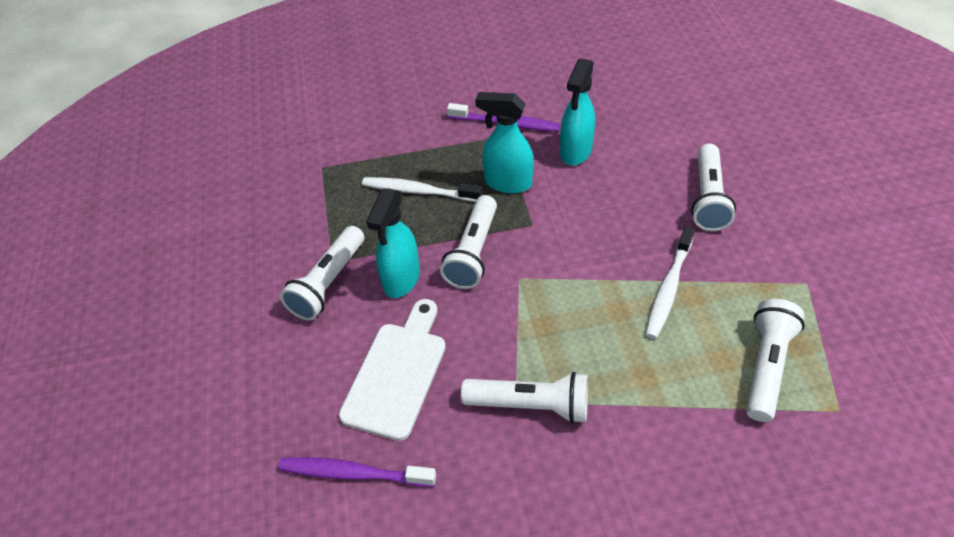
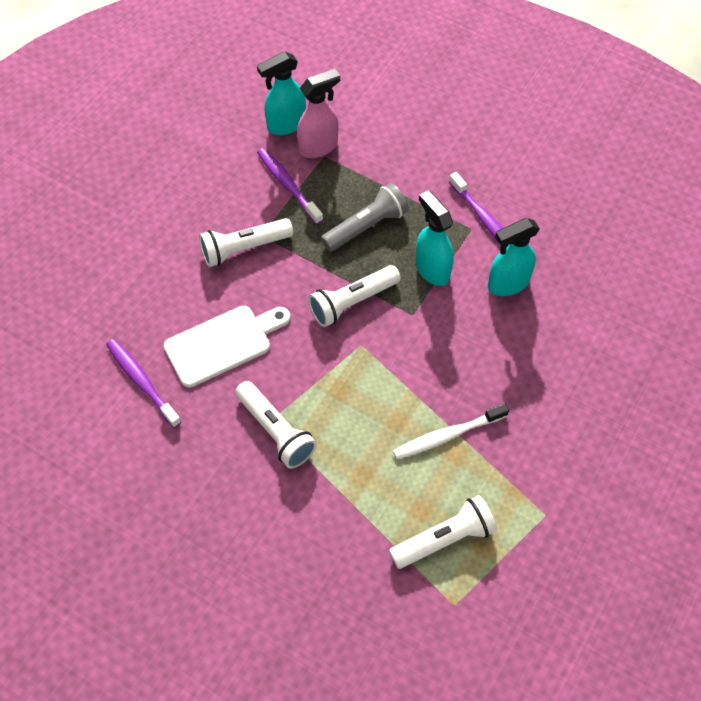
camera: 40 degrees right, 10 degrees up
white toothbrush [362,177,481,202] -> grey flashlight [321,183,409,252]
turquoise spray bottle [366,189,420,298] -> turquoise spray bottle moved to [257,52,306,135]
white flashlight [691,144,736,231] -> none
none -> purple toothbrush [257,148,323,225]
none -> pink spray bottle [297,69,340,158]

